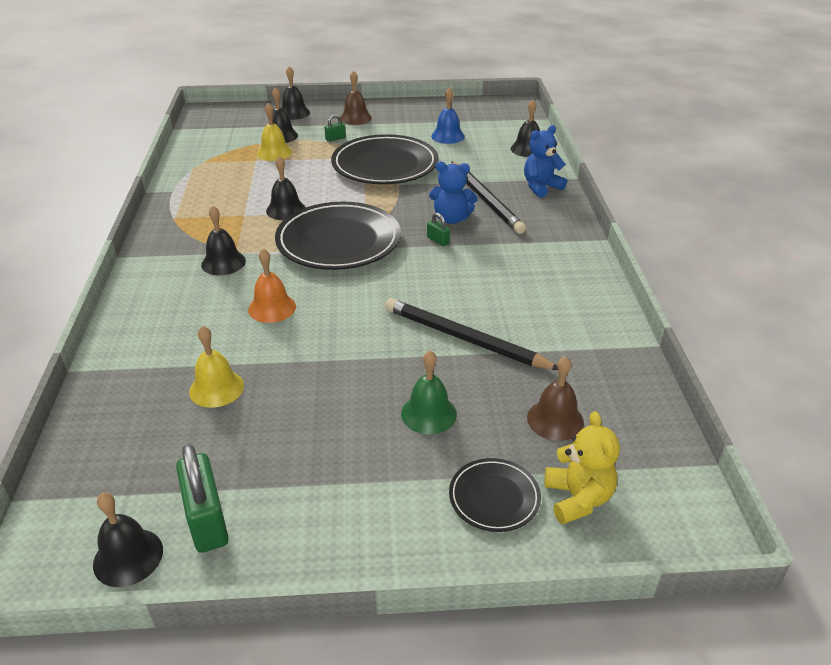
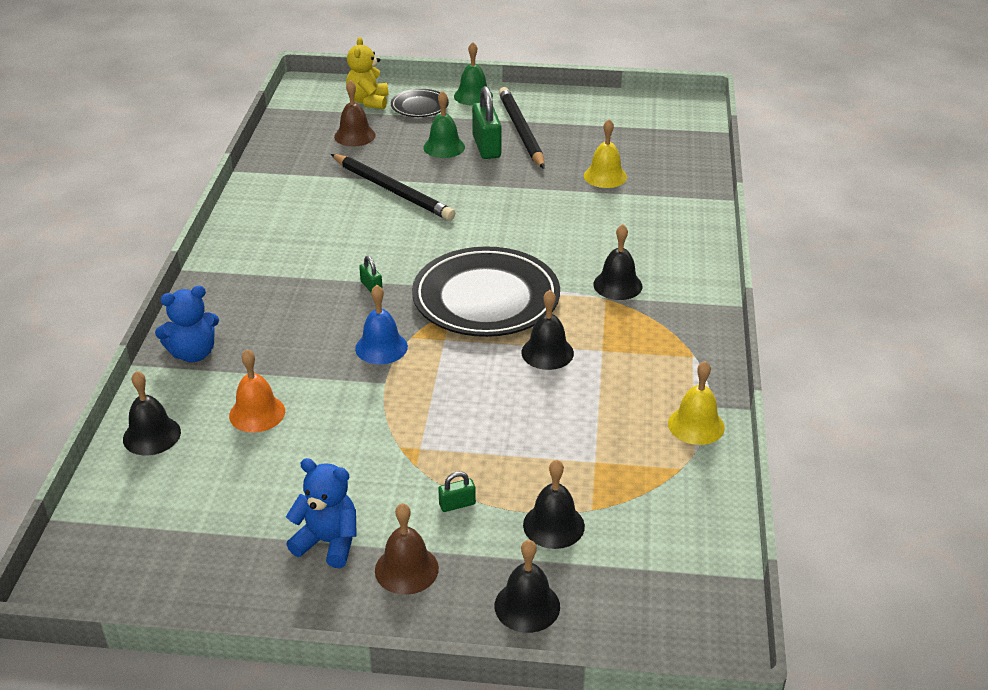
camera: 170 degrees left, 0 degrees up
black bell [93,492,163,587] -> none
green padlock [176,444,229,553] -> green padlock moved to [472,86,502,159]
orange bell [248,248,296,323] -> orange bell moved to [229,349,285,433]
yellow bell [257,103,292,161] -> yellow bell moved to [668,361,725,445]
black plate [331,134,439,184] -> none
blue teddy bear [429,161,478,224] -> blue teddy bear moved to [286,458,357,568]
blue bell [431,87,465,144] -> blue bell moved to [355,285,408,364]
black pencil [451,161,526,234] -> black pencil moved to [499,87,545,169]
none -> green bell [454,42,493,106]

